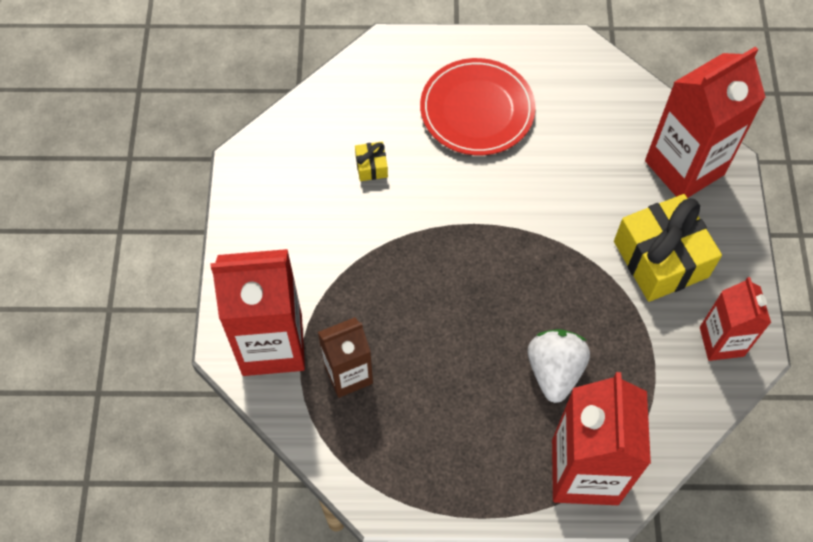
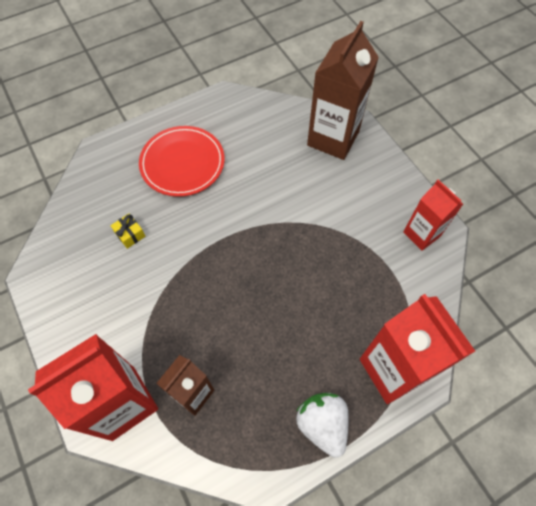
camera: 30 degrees left, 0 degrees up
white strawberry [528,329,590,403] -> white strawberry moved to [296,393,349,458]
yellow gift [614,194,722,302] -> none
red carton [645,46,766,198] -> brown carton [307,21,379,160]

